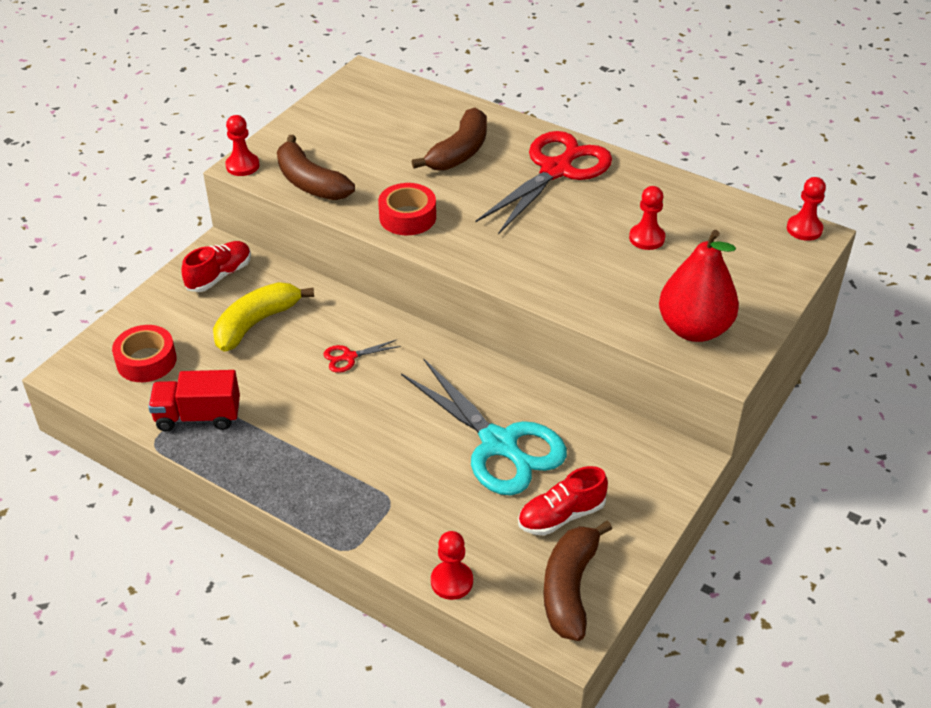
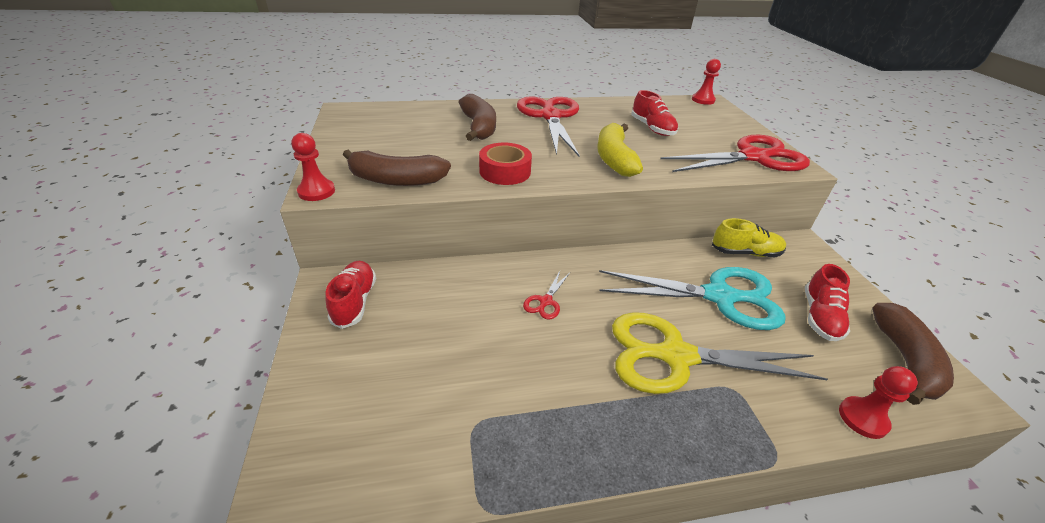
camera: 45 degrees left, 5 degrees down
red tape [112,325,176,382] -> none
red truck [148,370,240,432] -> none
yellow banana [213,282,314,352] -> yellow banana moved to [597,123,643,177]
brown banana [543,521,612,641] -> brown banana turned 135 degrees counterclockwise [872,303,954,405]
red pawn [629,186,665,250] -> red shoe [631,90,678,136]
red pear [659,230,739,342] -> red scissors [660,135,810,172]
none -> yellow scissors [612,312,828,394]
none -> yellow shoe [712,218,786,257]

